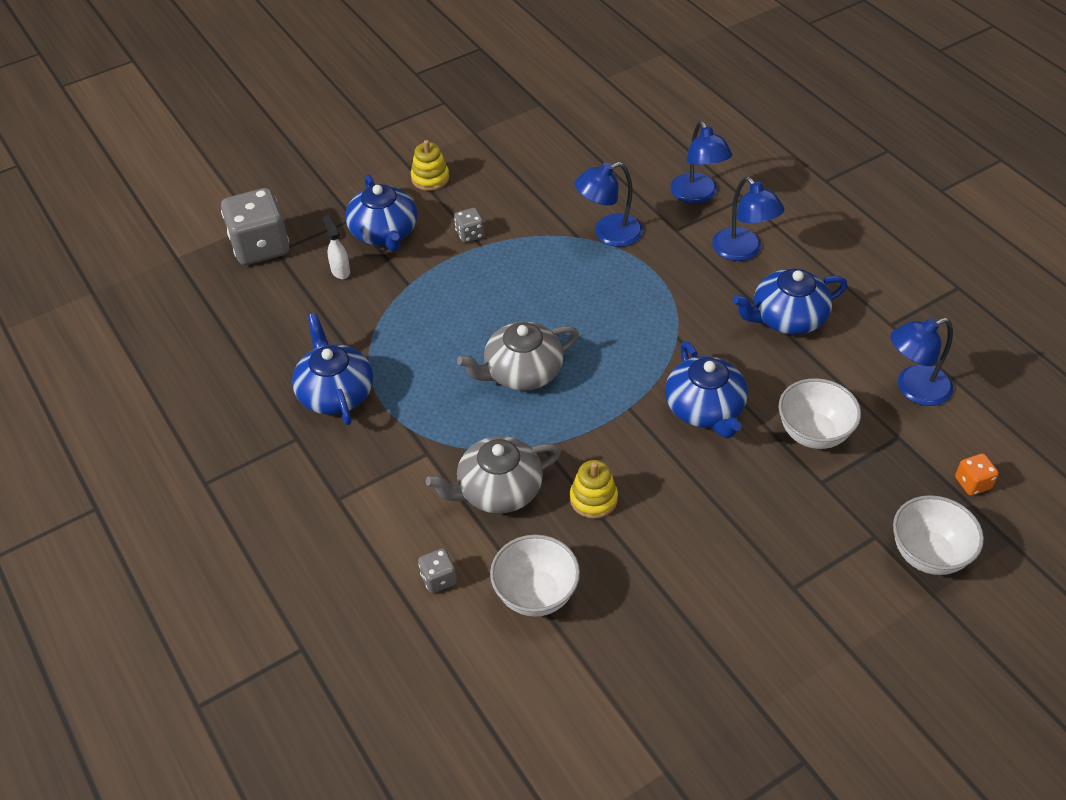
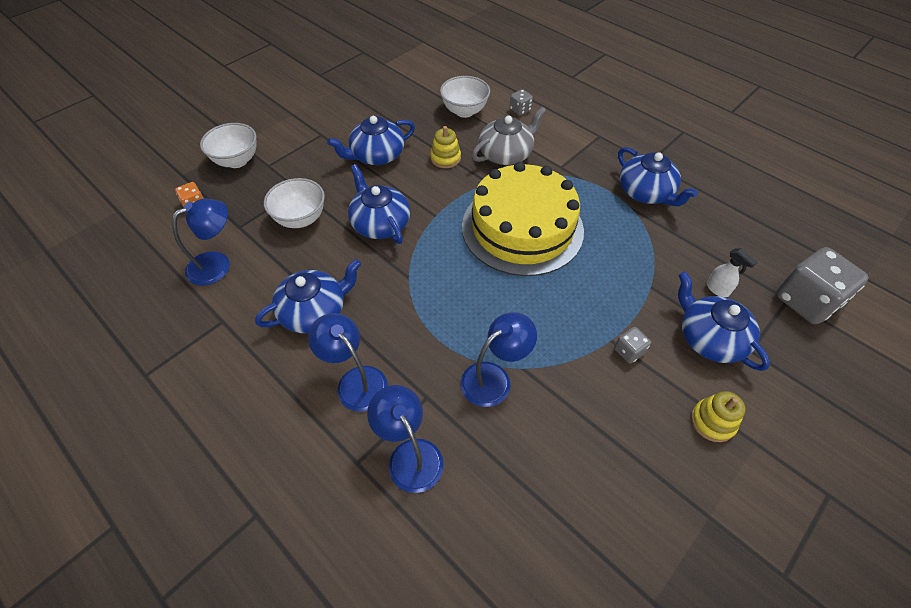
camera: 165 degrees right, 5 degrees up
grey teapot [457,321,579,391] -> yellow cake [462,162,584,276]
none -> blue teapot [327,116,415,165]

